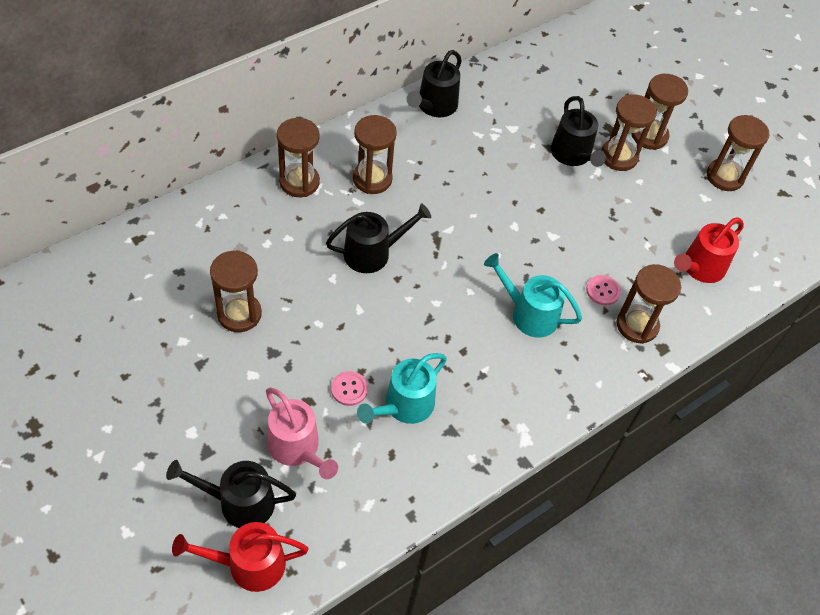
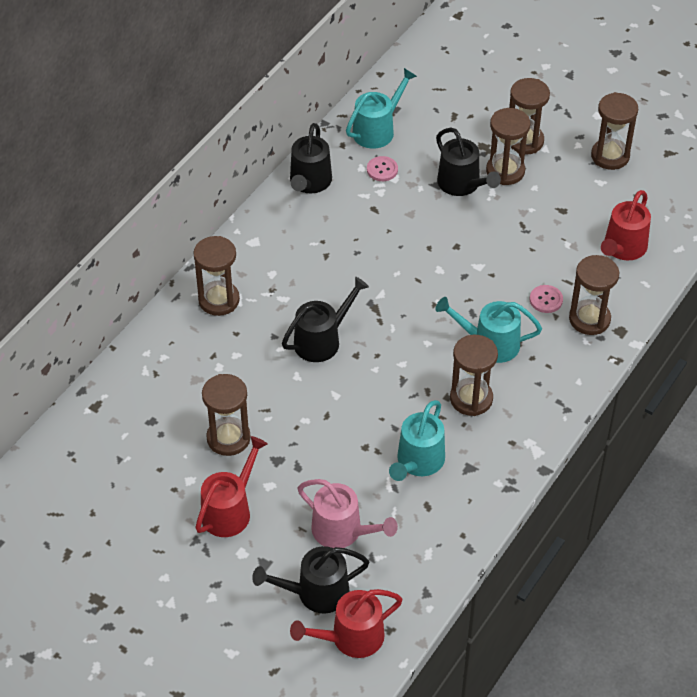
camera: 15 degrees left, 5 degrees down
pink button [331,371,368,406] -> pink button moved to [367,156,398,181]
brown hourglass [353,115,397,194] -> brown hourglass moved to [450,335,498,416]
none -> red watering can [195,436,267,537]
none -> turquoise watering can [346,68,417,149]

